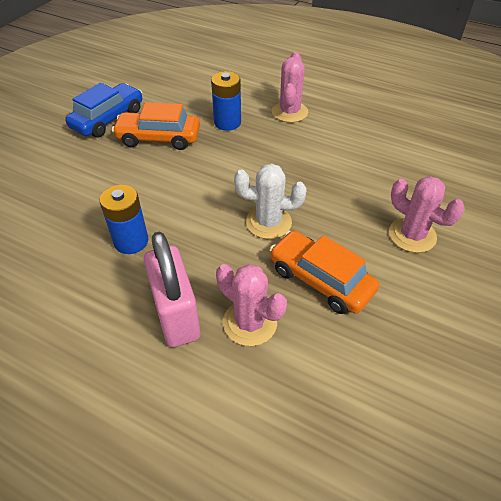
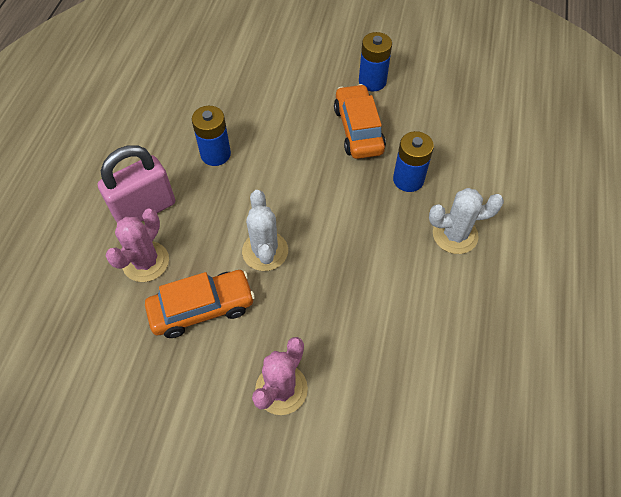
camera: 75 degrees right, 10 degrees up
blue car [65,83,142,137] -> blue battery [359,32,392,91]
orange car [269,231,379,314] -> orange car turned 45 degrees clockwise [145,270,255,338]
pink cactus [272,52,308,123] -> white cactus [429,188,504,254]

